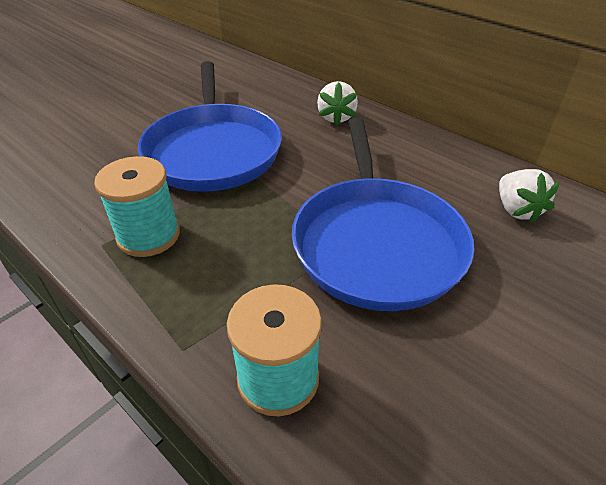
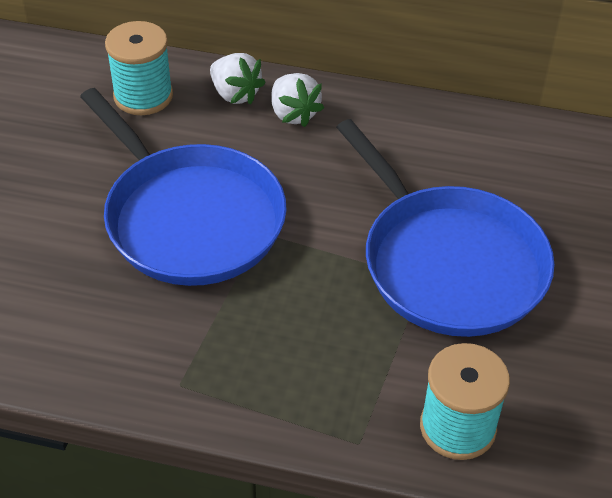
camera: 30 degrees left, 5 degrees up
turquoise spool [94,156,180,257] -> turquoise spool moved to [105,21,173,115]
white strawberry [499,169,560,223] -> white strawberry moved to [210,53,266,104]

